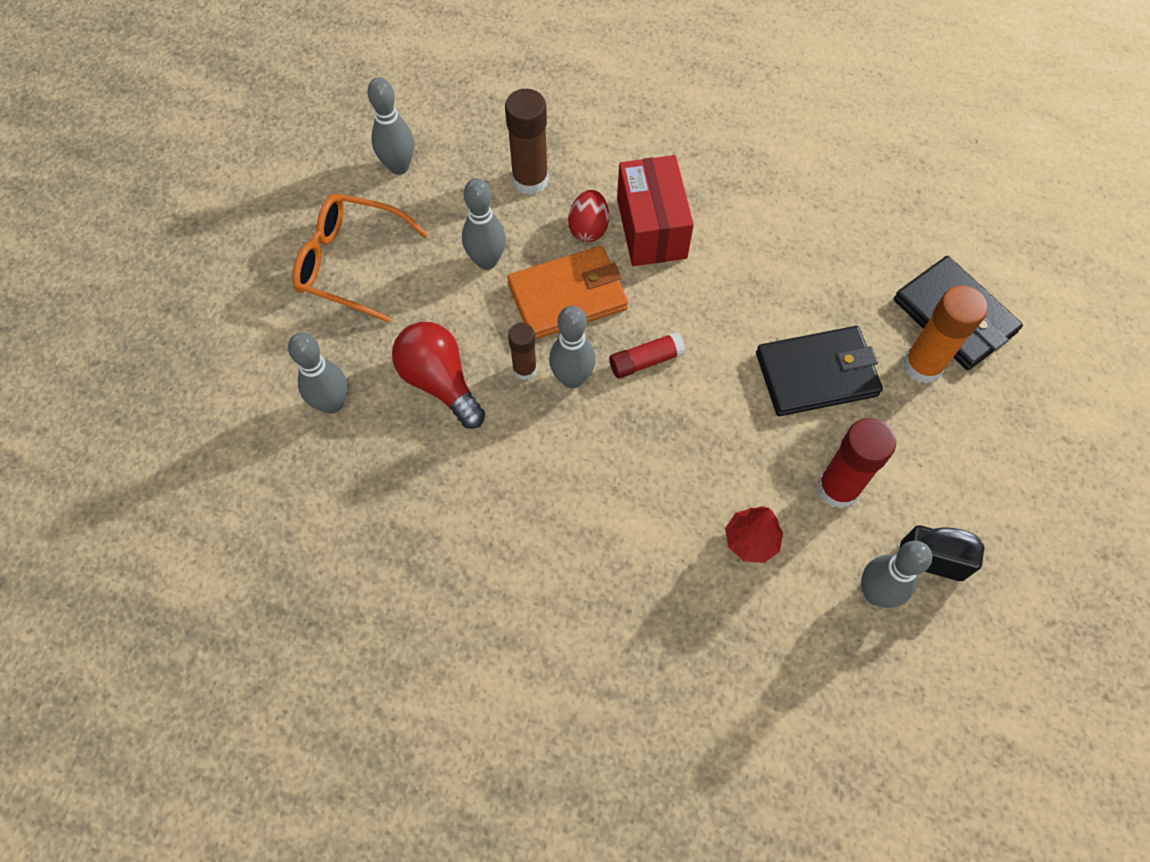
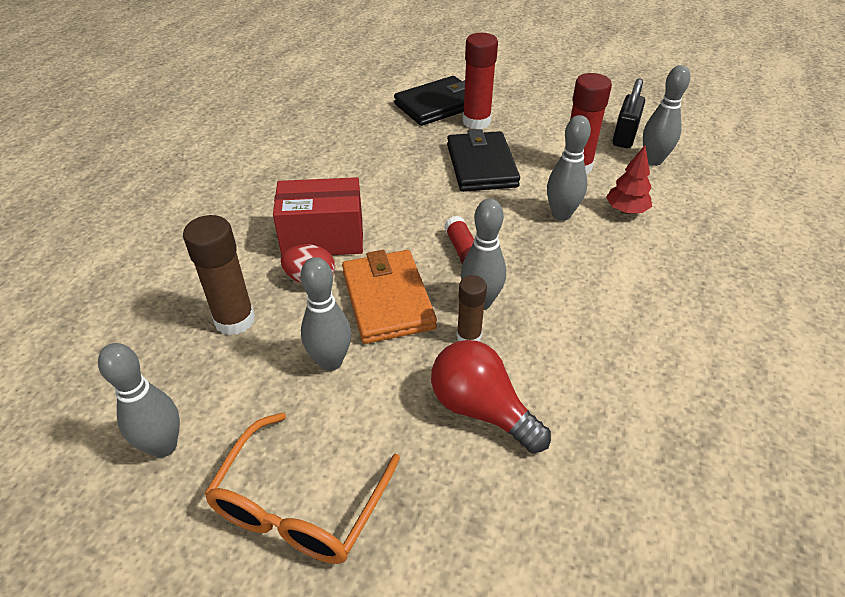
camera: 85 degrees left, 20 degrees down
grey bowling pin [288,333,347,414] -> grey bowling pin moved to [547,115,591,221]
red light bulb [392,322,485,429] -> red light bulb turned 75 degrees clockwise [431,340,551,453]
orange glue stick [903,285,988,384] -> red glue stick [462,33,498,129]

